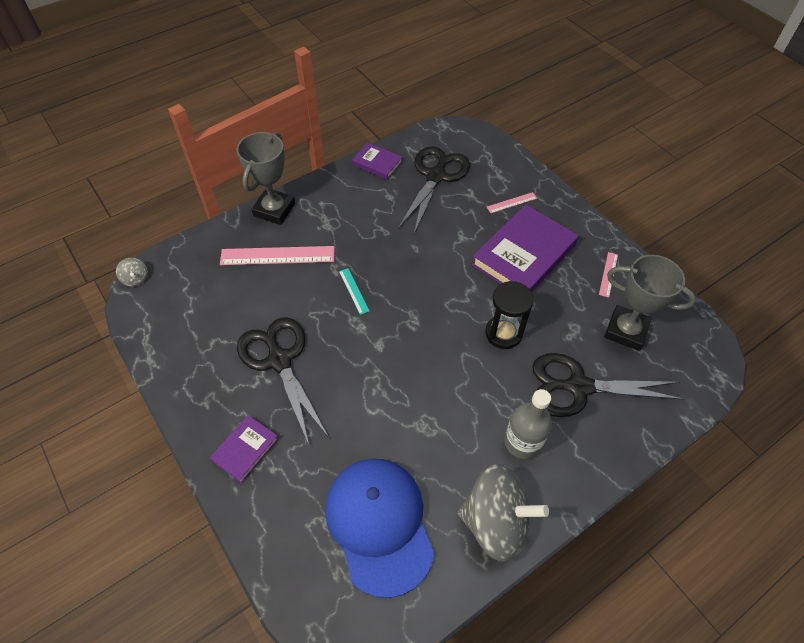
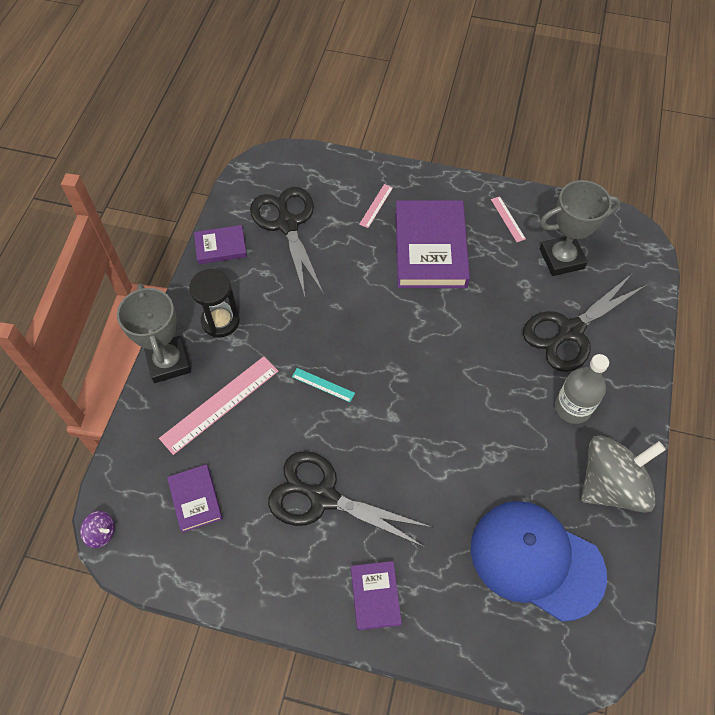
camera: 40 degrees left, 5 degrees up
grey spinning top [116,258,148,287] -> purple spinning top [80,511,115,548]
black hourglass [485,281,534,349] -> black hourglass moved to [189,269,240,338]
none -> purple book [167,464,223,533]

